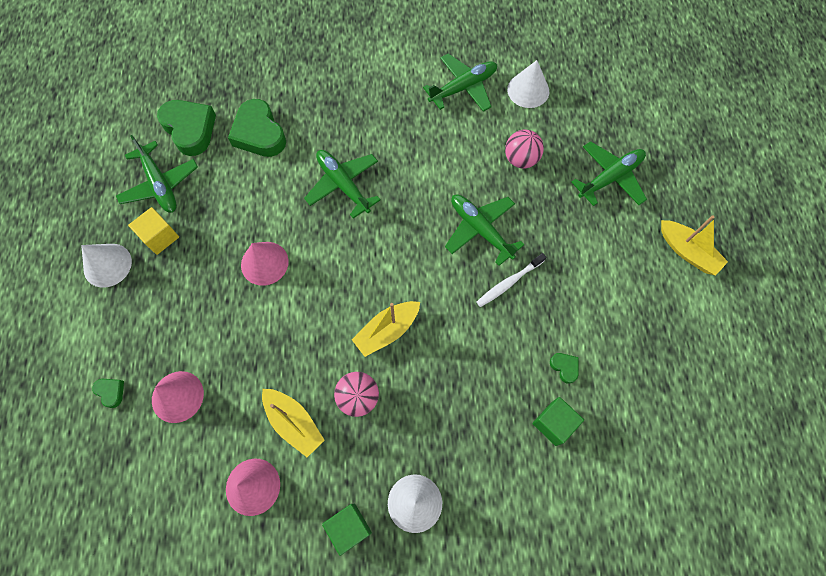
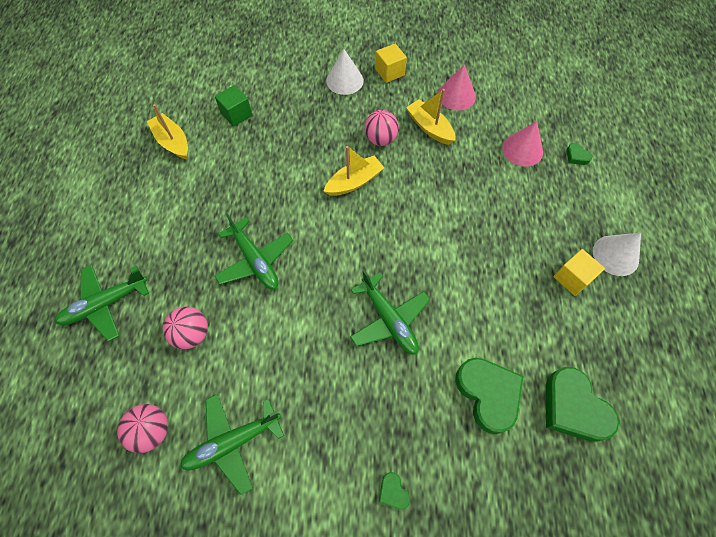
camera: 175 degrees left, 5 degrees down
green plane [116,135,198,213] -> none
pink cone [241,242,289,286] -> none
green cube [322,504,372,556] -> yellow cube [375,44,407,83]
white toothbrush [476,253,546,307] -> none
white cone [507,60,549,108] -> pink ball [117,404,168,453]
green heart [550,353,579,384] -> green heart moved to [379,472,410,509]
yellow boat [661,215,728,276] -> yellow boat moved to [147,104,188,159]

